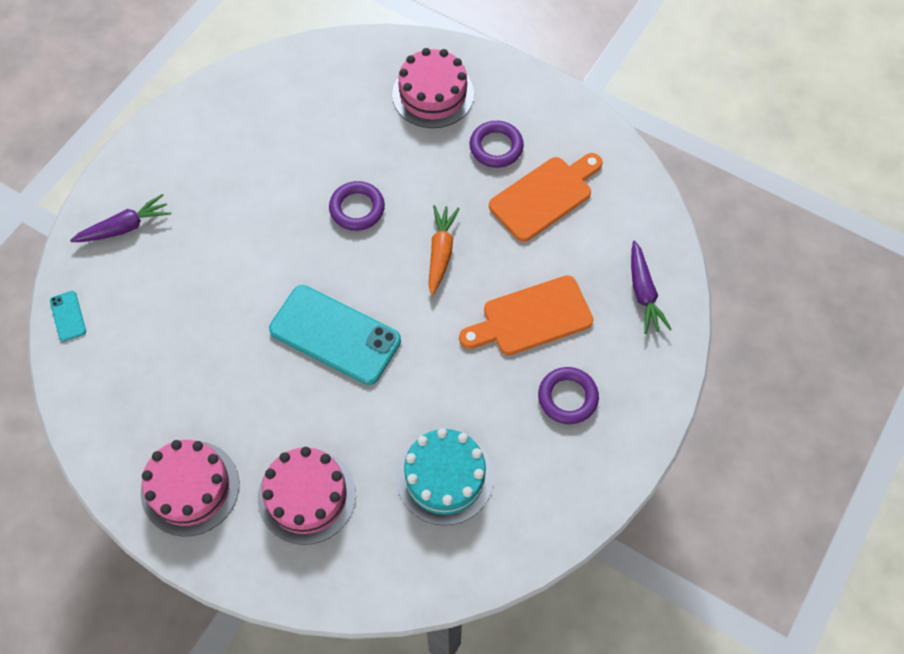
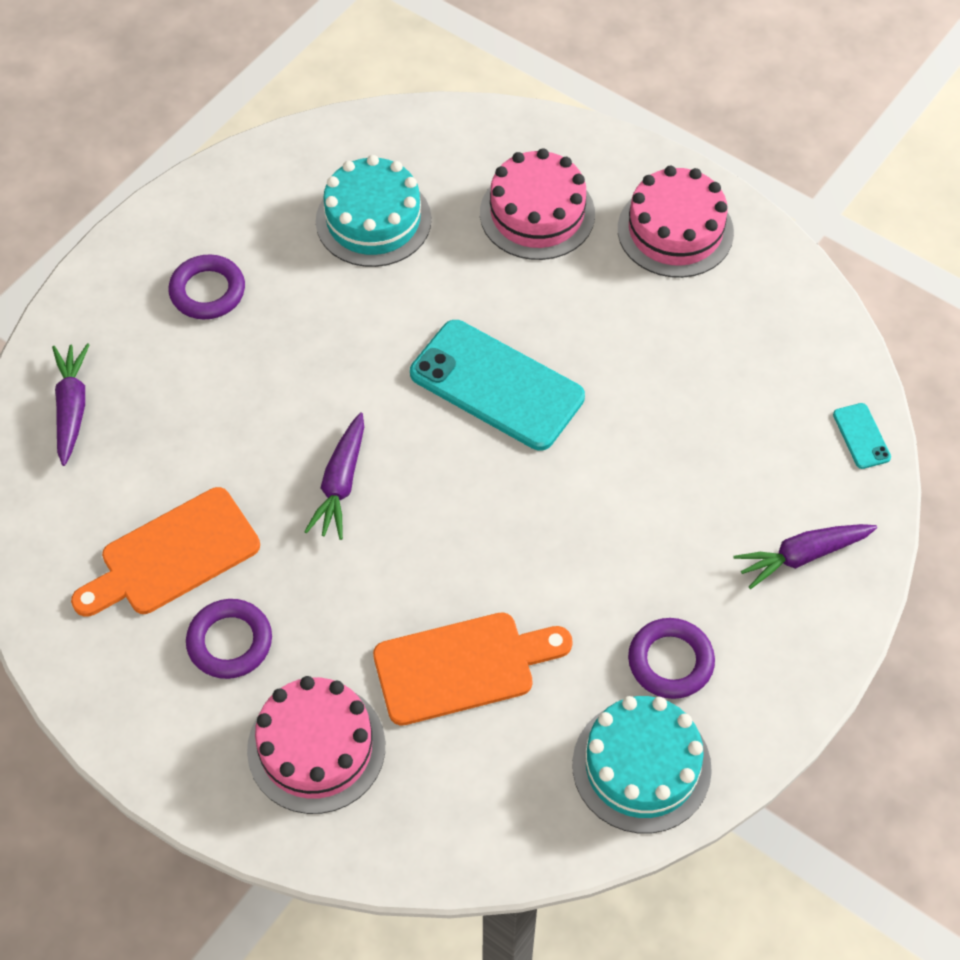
camera: 175 degrees left, 5 degrees down
purple ring [329,181,385,231] -> purple ring moved to [628,618,715,699]
orange carrot [428,205,460,296] -> purple carrot [304,413,364,540]
orange cutting board [459,275,594,355] -> orange cutting board moved to [373,613,573,726]
none -> turquoise cake [572,696,712,833]

